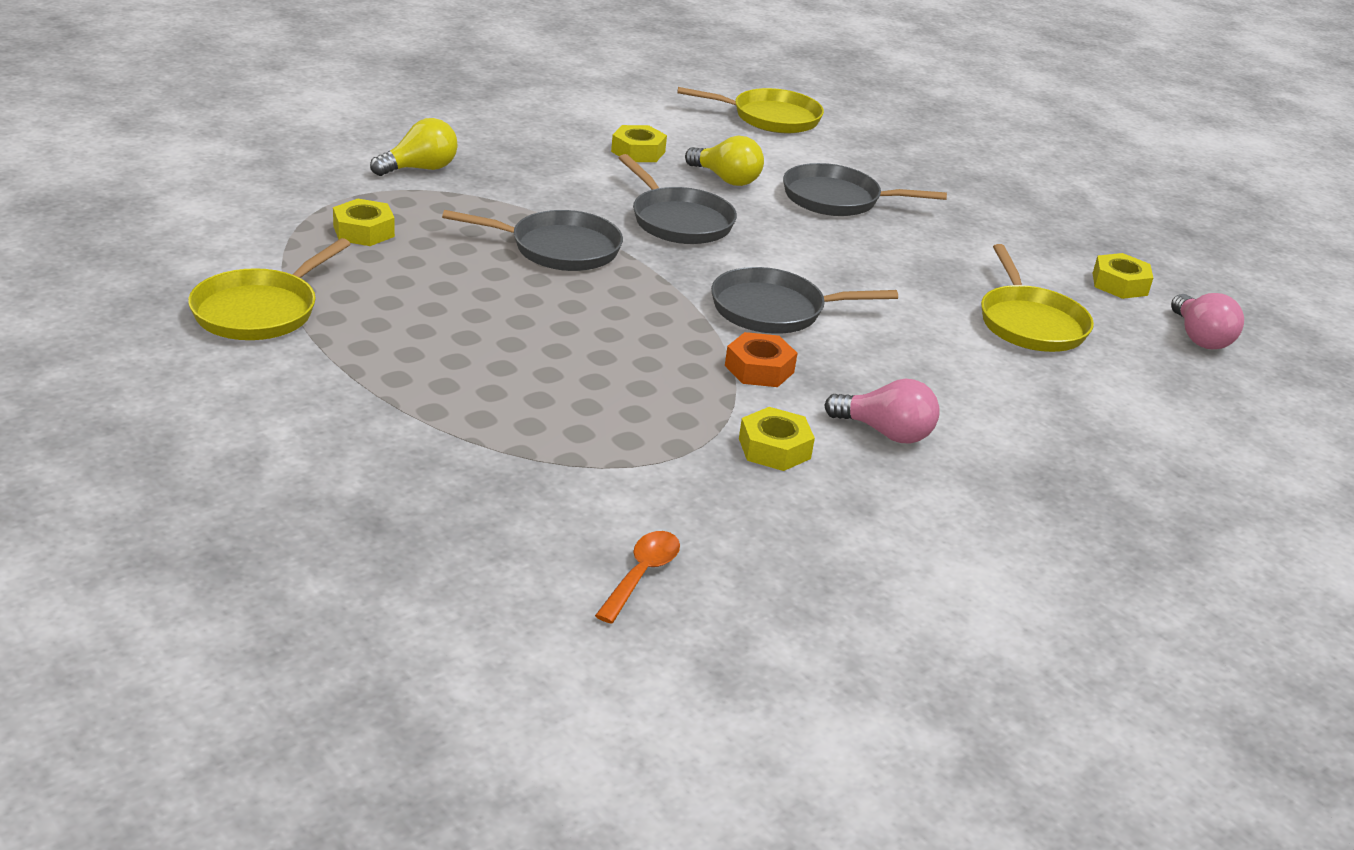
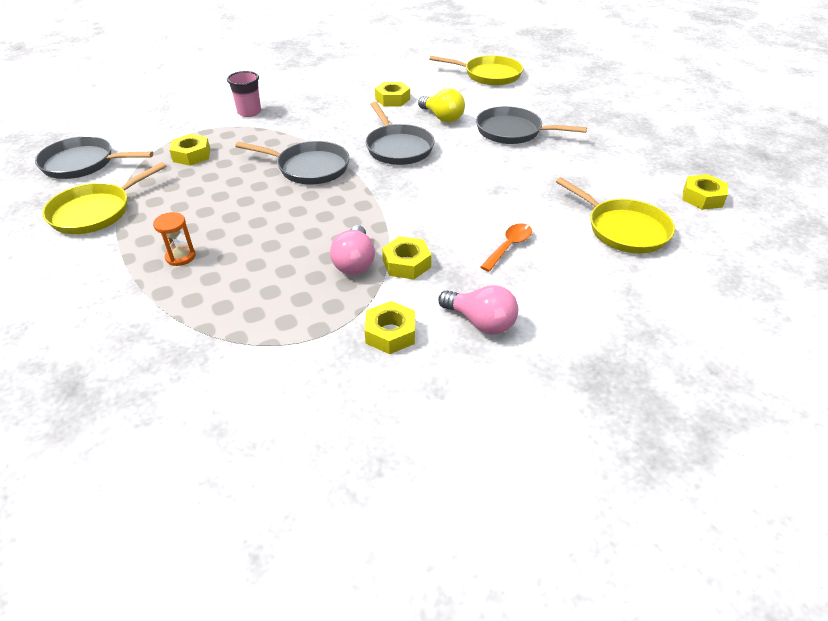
camera: 15 degrees right, 10 degrees up
yellow light bulb [370,118,458,176] -> pink cup [227,71,261,117]
orange spoon [595,531,680,624] -> orange spoon moved to [480,223,532,272]
grey pan [711,267,898,333] -> grey pan moved to [35,136,153,179]
orange nut [725,332,798,387] -> yellow nut [382,236,431,279]
yellow pan [981,244,1094,352] -> yellow pan turned 45 degrees counterclockwise [556,177,675,254]
pink light bulb [1171,293,1244,349] -> pink light bulb moved to [330,225,375,275]
none -> orange hourglass [153,212,196,266]

